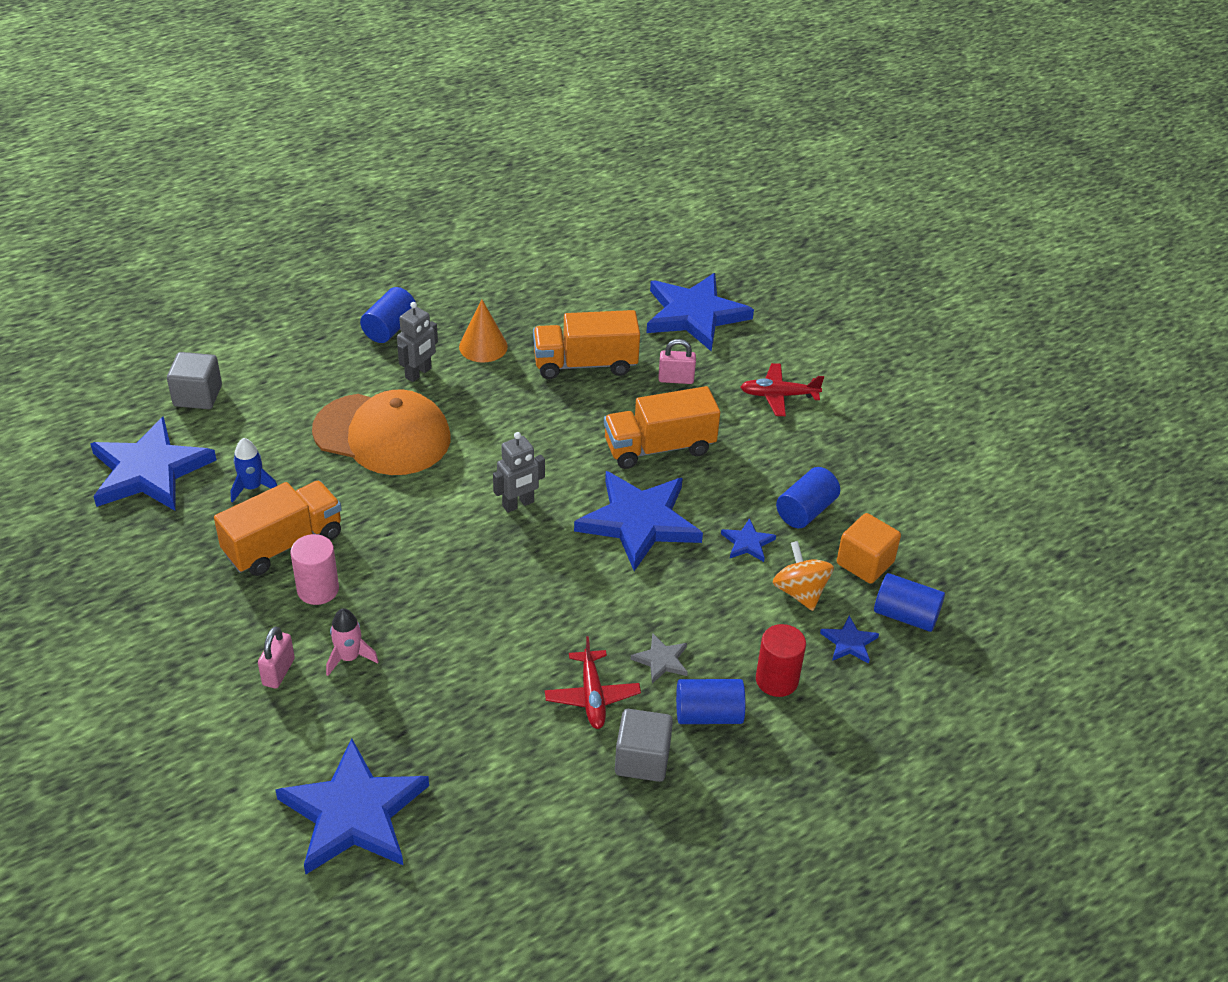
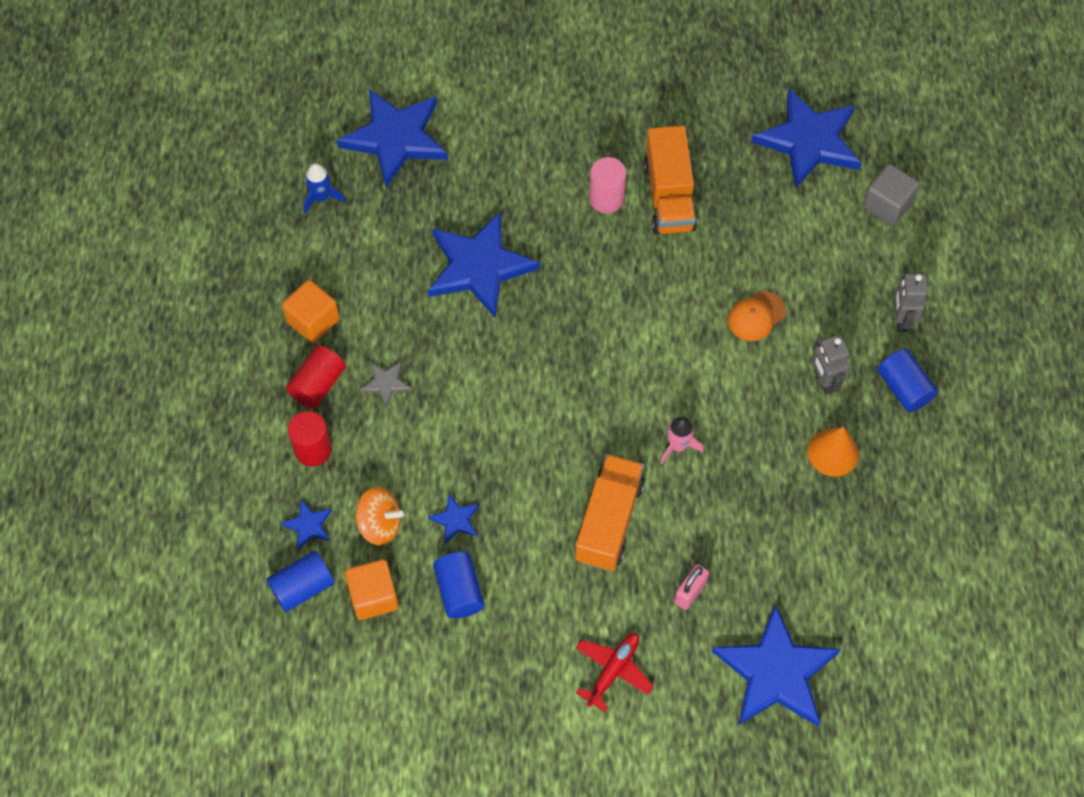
camera: 125 degrees right, 20 degrees up
blue rocket [231,438,277,503] -> blue rocket moved to [303,163,345,213]
pink padlock [258,626,295,688] -> none
orange cap [312,390,450,475] -> orange cap [728,291,786,341], size x0.46
pink rocket [326,608,379,676] -> pink rocket moved to [661,417,704,464]
grey robot [493,432,545,513] -> grey robot moved to [894,273,927,332]
orange truck [533,310,640,379] -> none
red plane [545,636,641,729] -> none
blue star [574,471,703,571] -> blue star moved to [428,212,540,318]
grey cube [615,709,673,782] -> orange cube [282,280,340,343]
blue cylinder [676,679,746,724] -> red cylinder [286,345,346,409]

